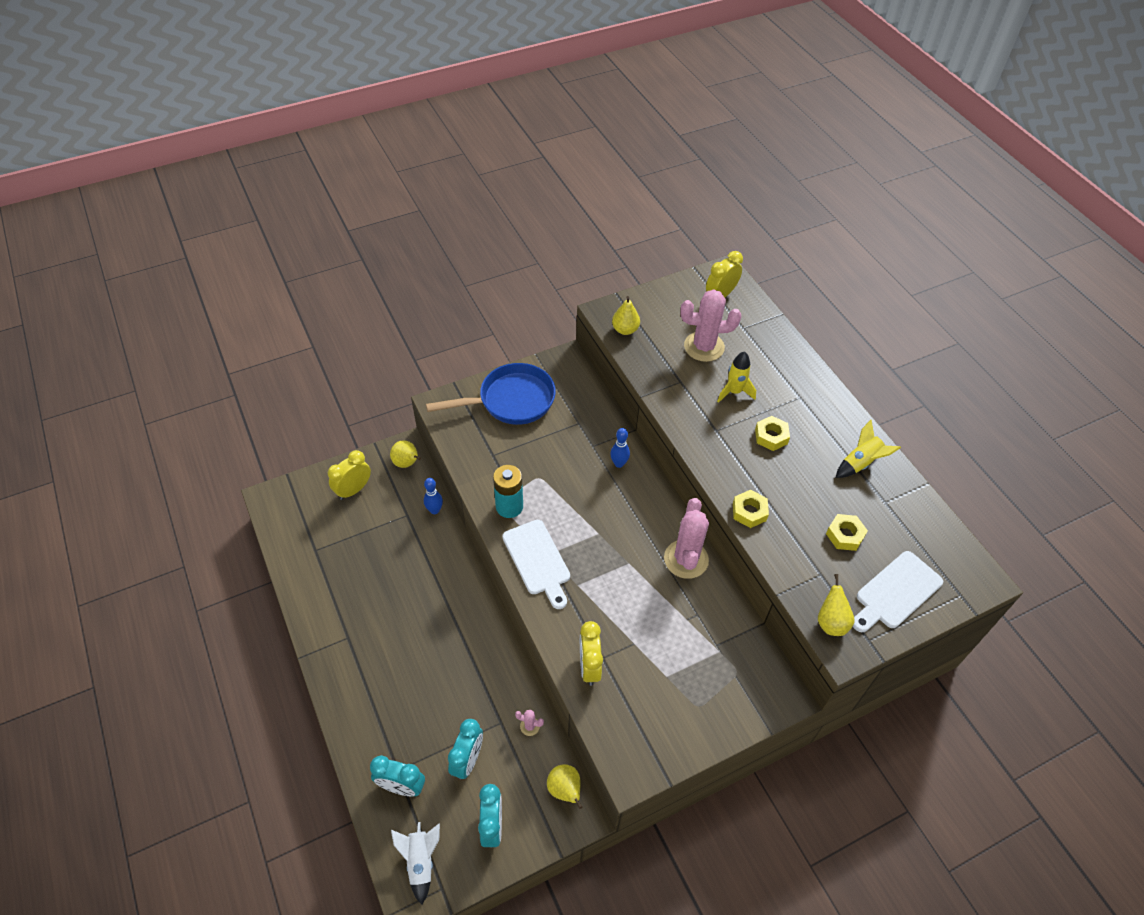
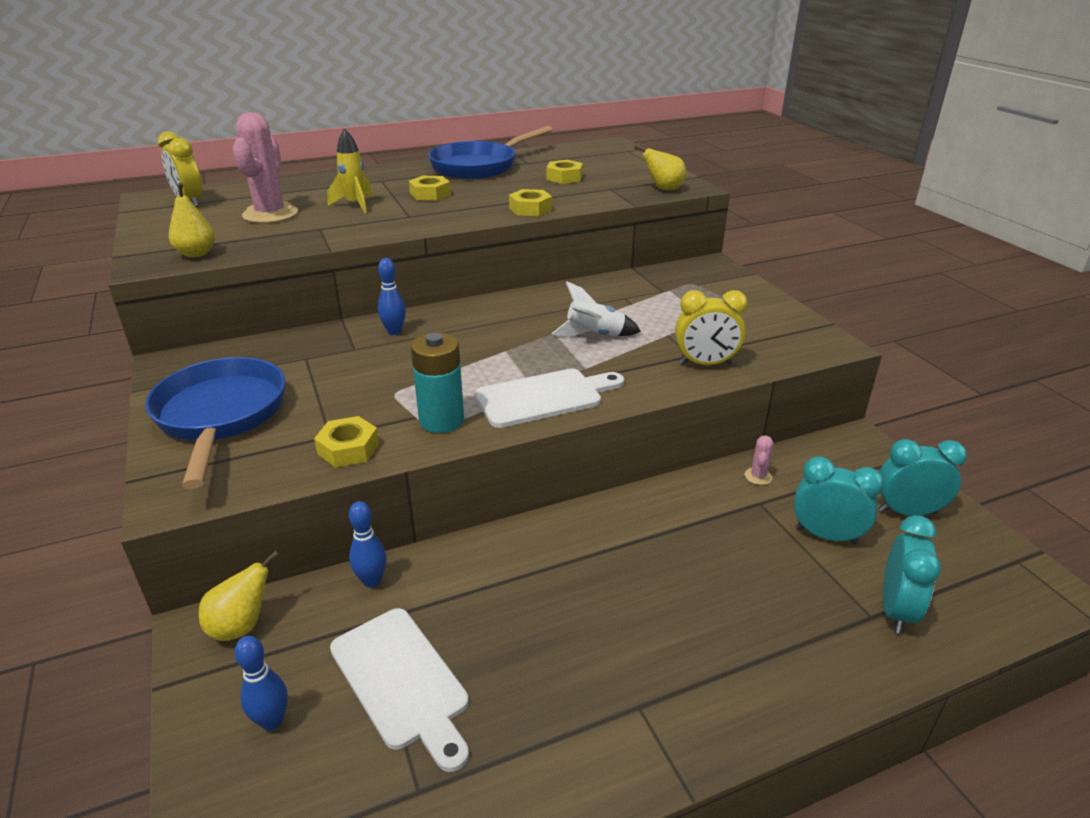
camera: 85 degrees left, 20 degrees down
yellow clock [328,450,371,500] -> blue bowling pin [234,636,288,730]
white rocket [391,822,440,905] -> white rocket moved to [552,281,641,337]
yellow pear [547,764,582,809] -> none
pink cactus [664,498,709,579] -> none
yellow rocket [836,419,901,478] -> blue pan [428,126,552,179]
white cutting board [853,551,943,632] -> white cutting board moved to [330,608,469,772]
none -> yellow nut [314,416,379,467]

